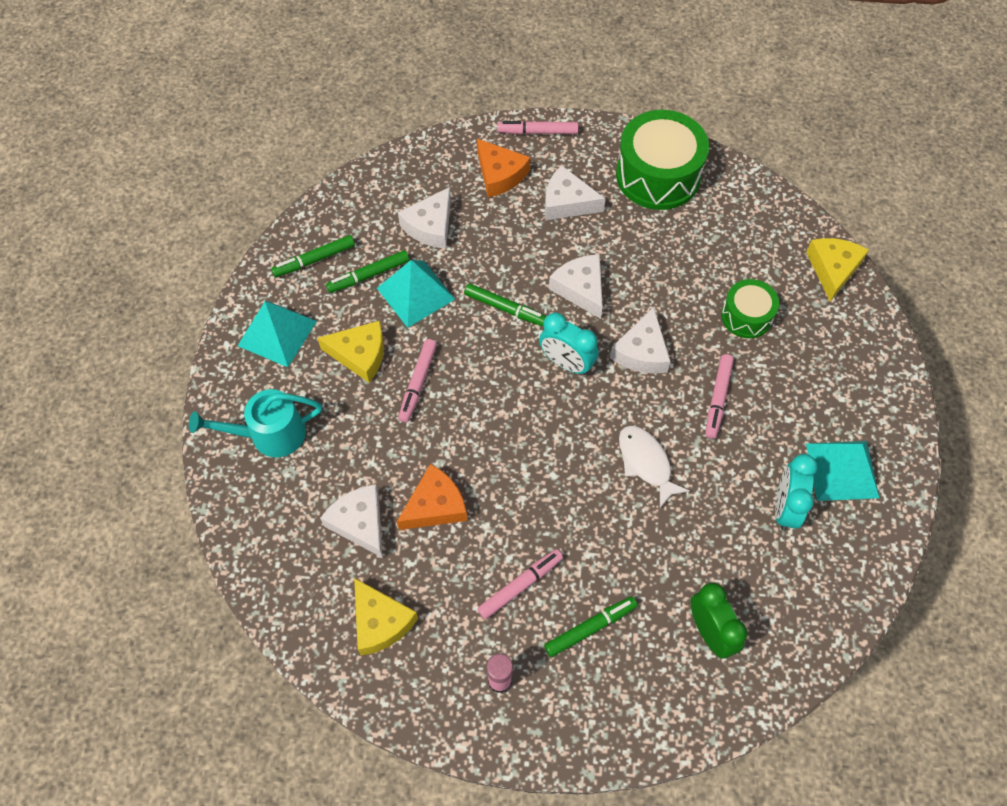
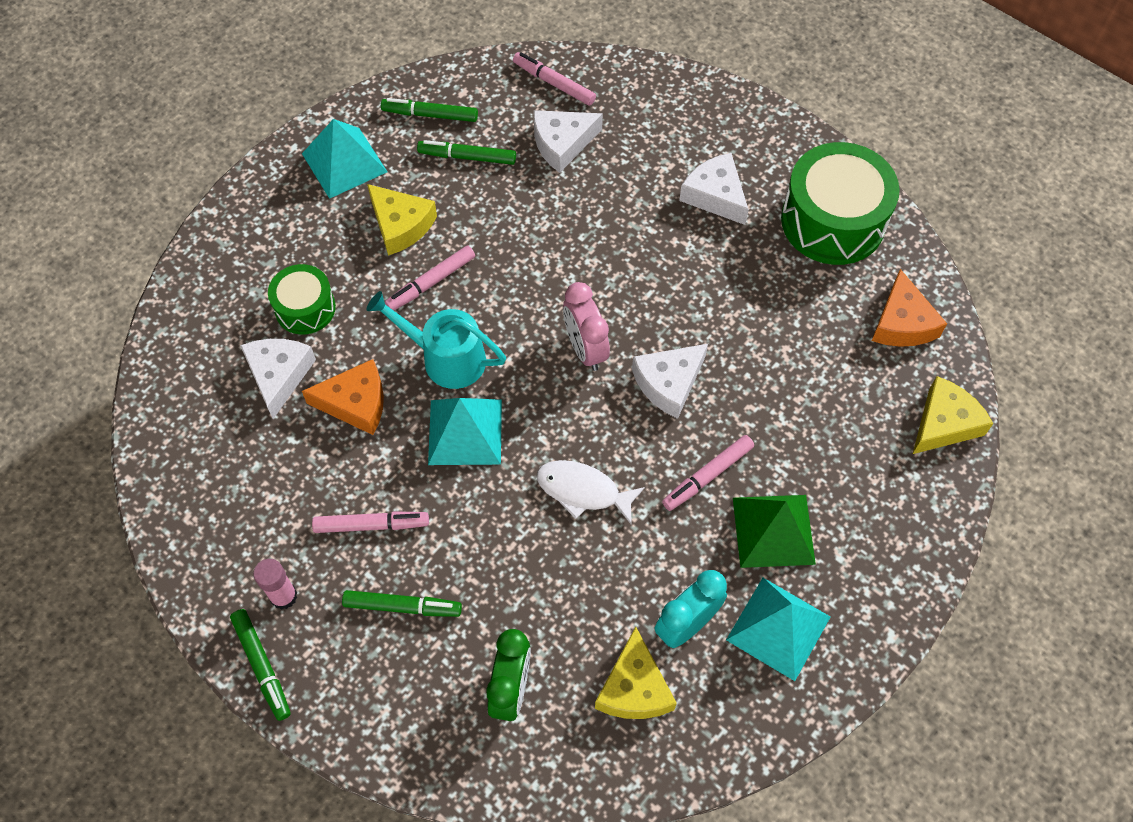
camera: 35 degrees right, 0 degrees up
turquoise watering can [189,389,322,458] -> turquoise watering can moved to [366,291,506,389]
yellow cheese [354,578,418,656] -> yellow cheese moved to [595,627,677,719]
turquoise pyramid [377,260,455,328] -> turquoise pyramid moved to [428,398,502,465]
green marker [464,284,547,326] -> green marker moved to [230,609,291,721]
orange cheese [477,139,530,197] -> orange cheese moved to [872,269,947,347]
pink marker [497,121,578,134] -> pink marker moved to [513,52,596,106]
turquoise clock [539,313,599,375] -> pink clock [563,282,610,371]
white cheese [549,254,603,319] -> none
white fish [619,425,690,508] -> white fish turned 75 degrees counterclockwise [536,460,645,525]
green drum [721,279,779,338] -> green drum moved to [268,264,336,335]
none -> green pyramid [733,495,816,568]

